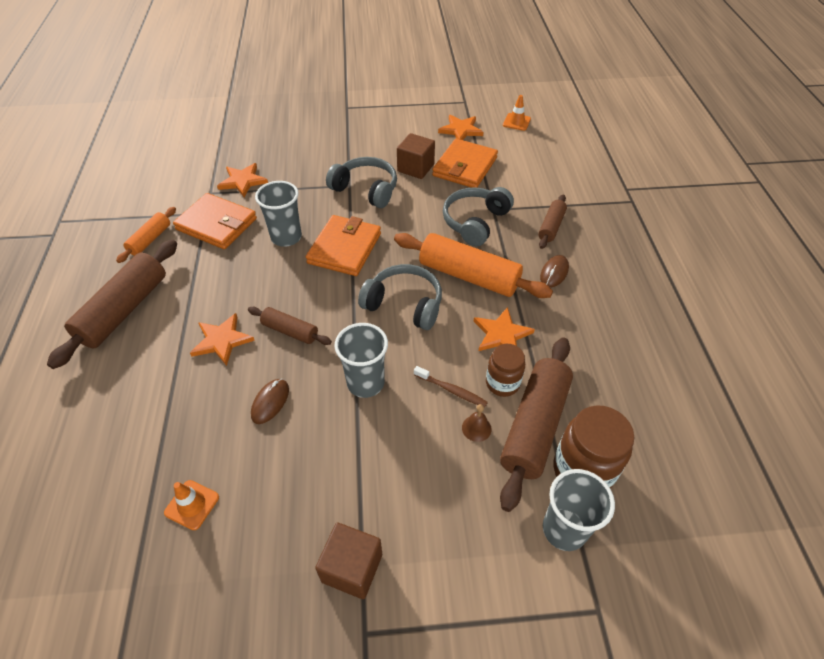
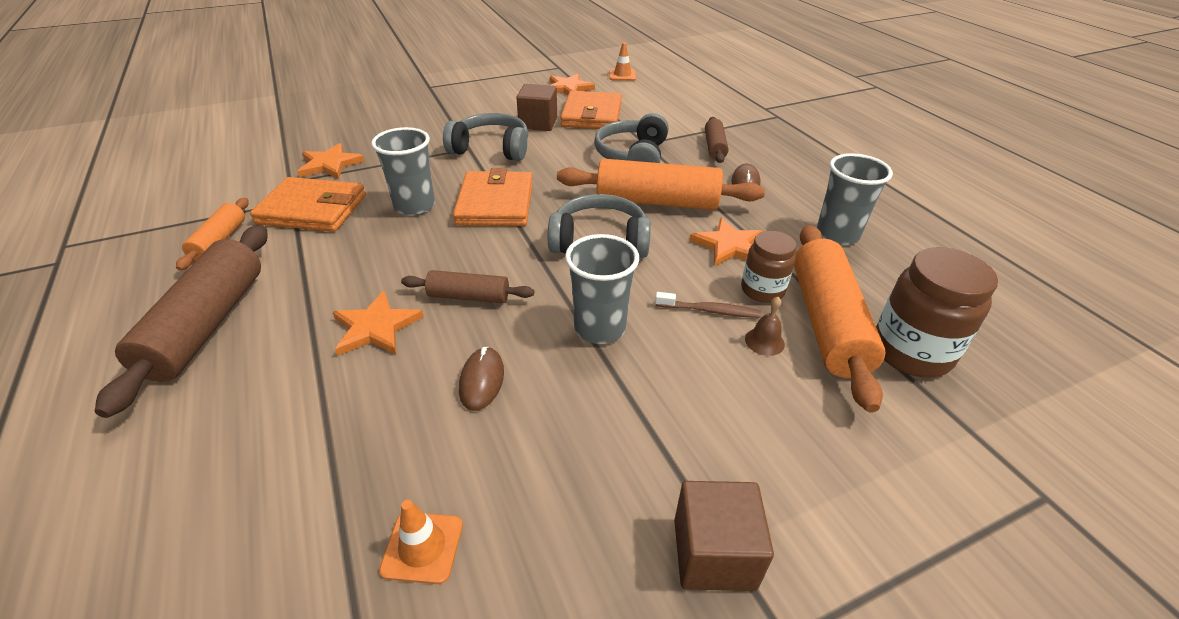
camera: 20 degrees left, 10 degrees down
brown rolling pin [500,337,573,512] -> orange rolling pin [794,225,885,413]
grey cup [543,469,615,551] -> grey cup moved to [817,153,893,245]

